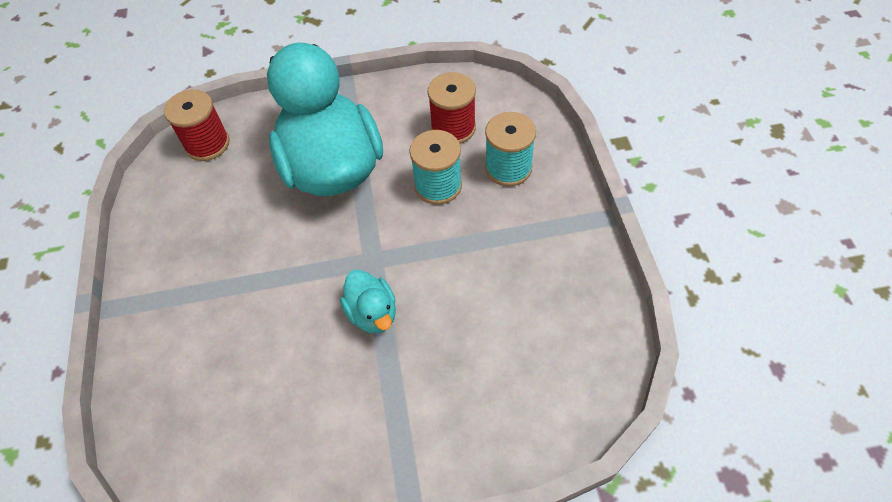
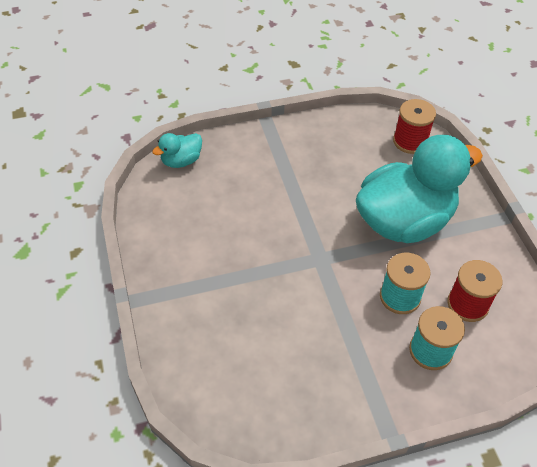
camera: 80 degrees right, 5 degrees down
turquoise duck [340,269,396,333] -> turquoise duck moved to [152,133,202,168]

